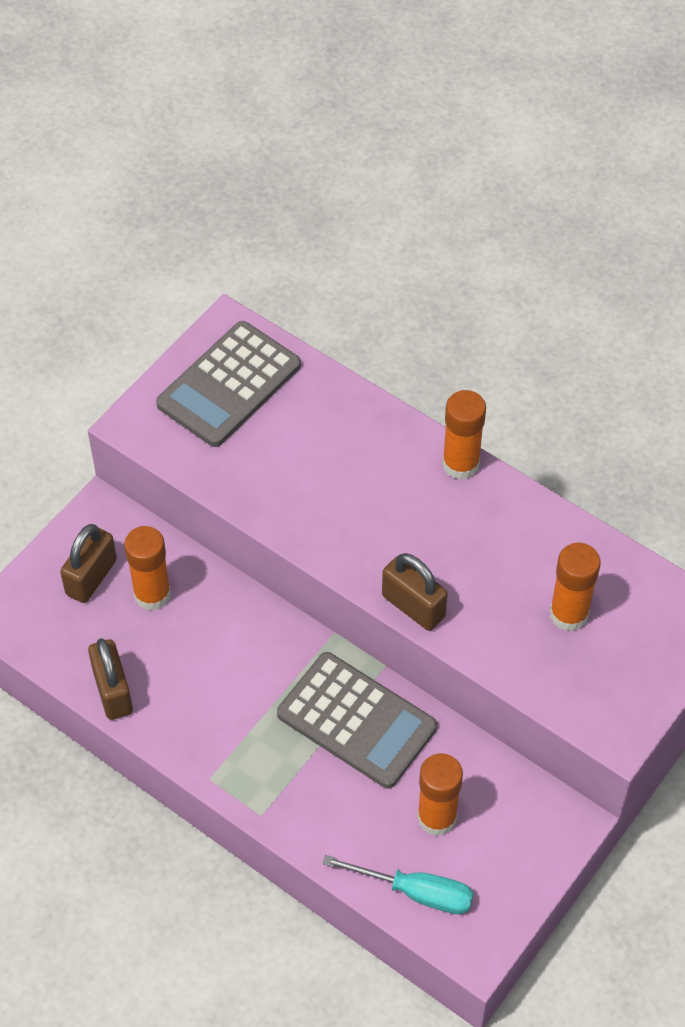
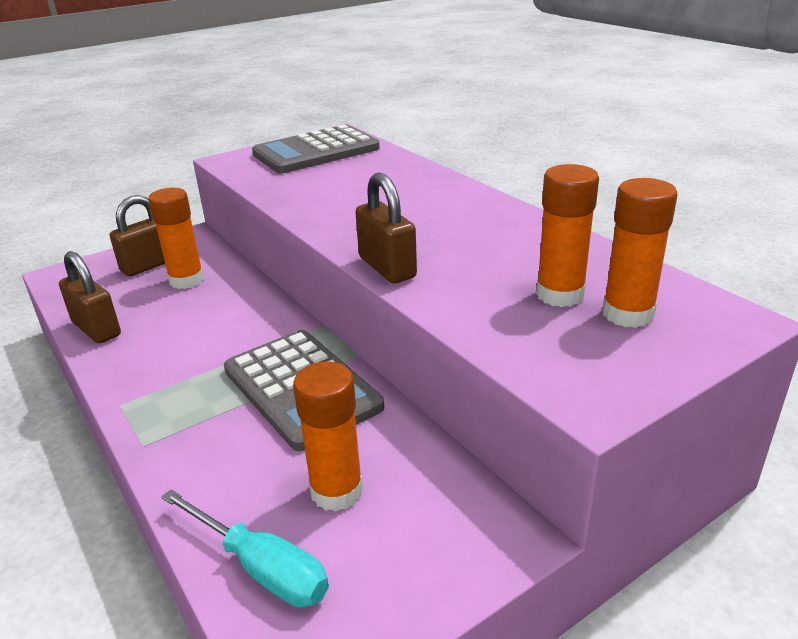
camera: 20 degrees right, 25 degrees down
brown padlock [88,638,133,720] -> brown padlock turned 45 degrees counterclockwise [59,251,121,344]
orange glue stick [442,390,486,480] -> orange glue stick moved to [602,178,678,328]

